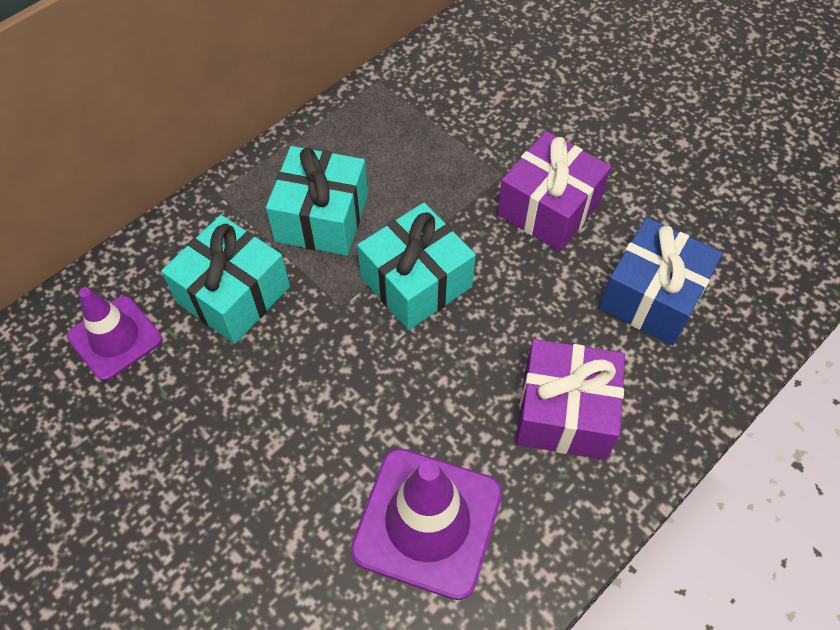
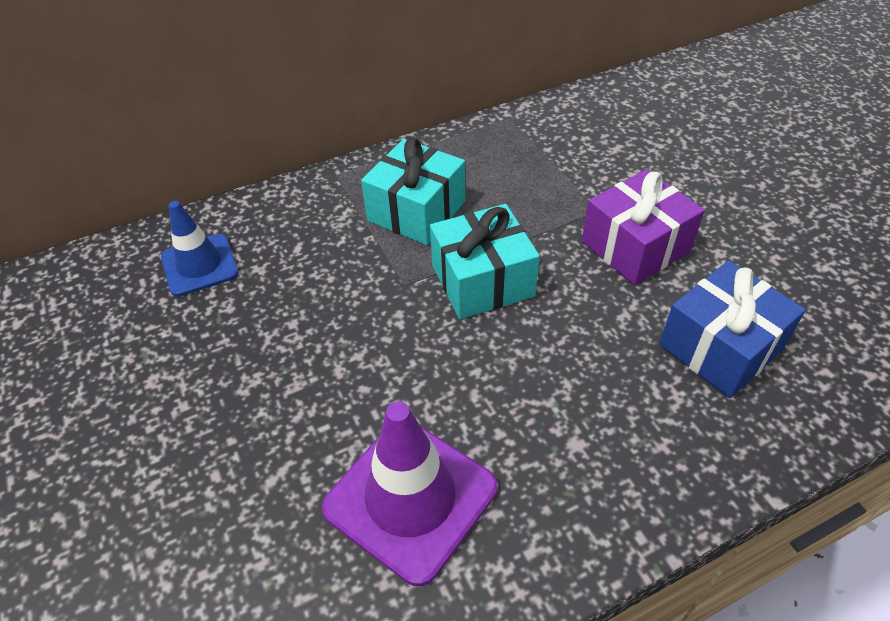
camera: 20 degrees right, 10 degrees down
purple traffic cone [67,288,162,381] -> blue traffic cone [161,201,239,297]
turquoise gift [161,215,290,344] -> none
purple gift [516,339,625,460] -> none

